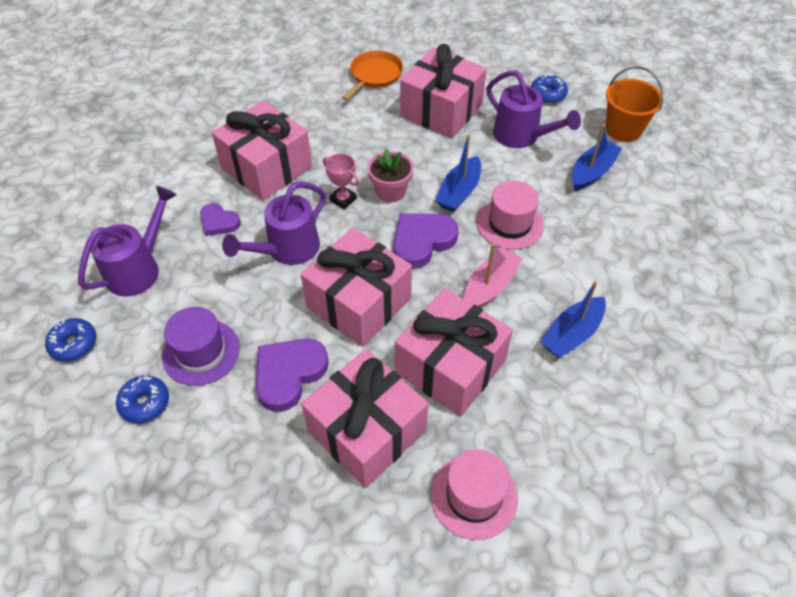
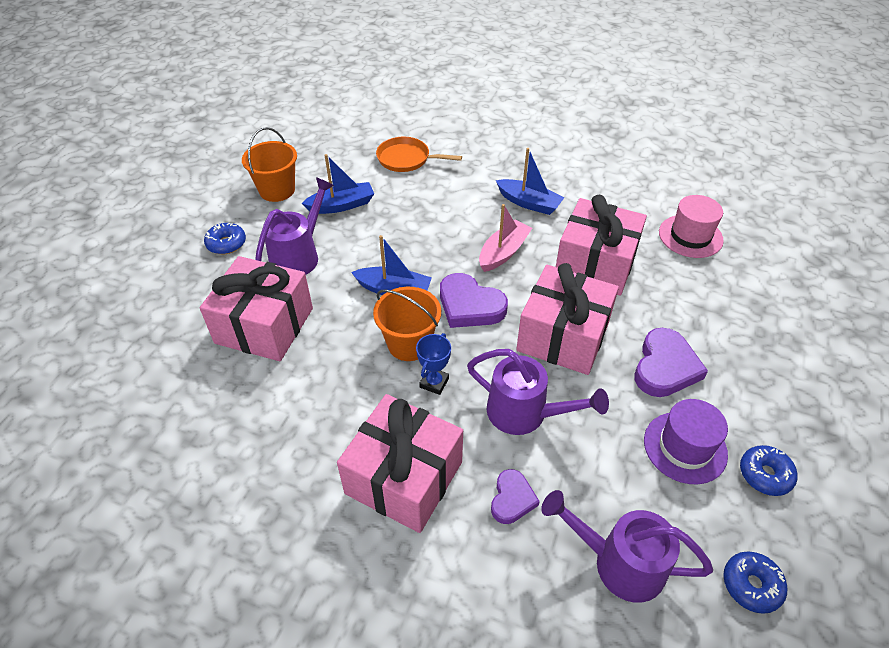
camera: 105 degrees left, 5 degrees down
purple heart [255,339,329,412] -> purple heart turned 90 degrees counterclockwise [635,328,708,397]
pink gift [301,349,428,488] -> none
pink trophy [323,153,359,209] -> blue trophy [416,333,451,395]
orange pan [342,50,403,101] -> orange pan moved to [376,137,462,172]
pink flower pot [368,149,414,203] -> orange bucket [373,287,441,361]
pink boat [464,243,523,307] -> pink boat turned 105 degrees clockwise [479,204,532,272]
pink hat [477,181,544,250] -> none
blue boat [572,124,622,191] -> blue boat turned 135 degrees clockwise [301,154,374,214]

